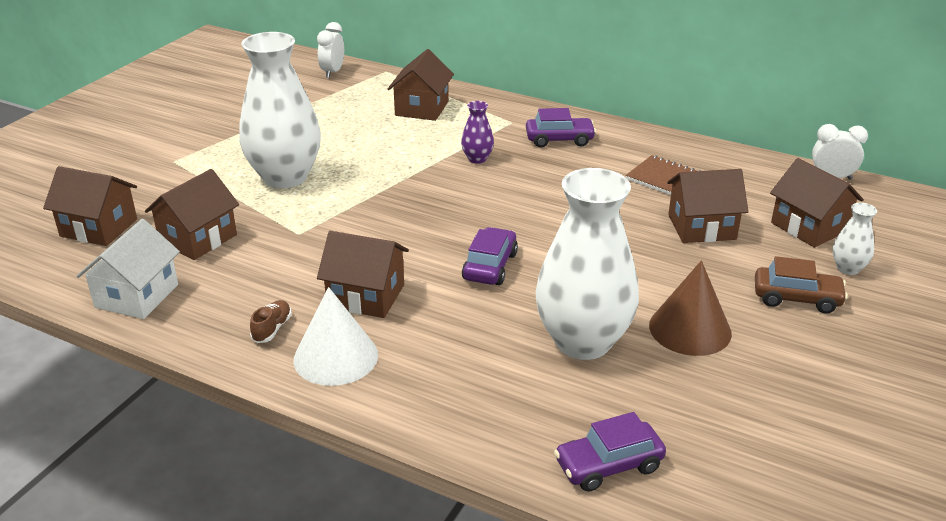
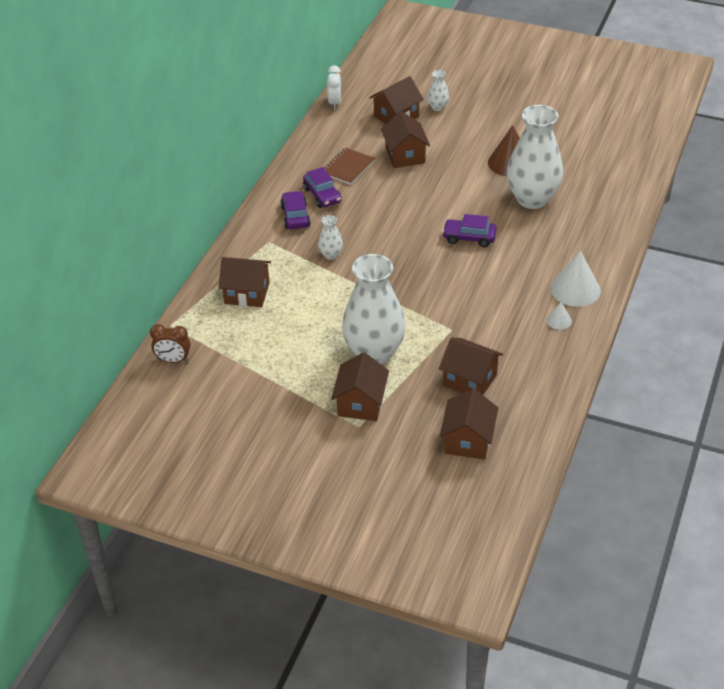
camera: 95 degrees left, 10 degrees up
white house [77,219,180,319] -> none
brown shoe [250,300,292,343] -> white cone [546,302,572,330]
white clock [317,22,344,78] -> brown clock [150,324,191,363]
brown house [317,231,409,318] -> brown house moved to [331,352,389,421]
purple vase [461,101,494,164] -> white vase [318,215,343,260]
purple car [554,412,666,492] -> purple car moved to [303,167,342,208]
brown car [755,256,848,314] -> none

